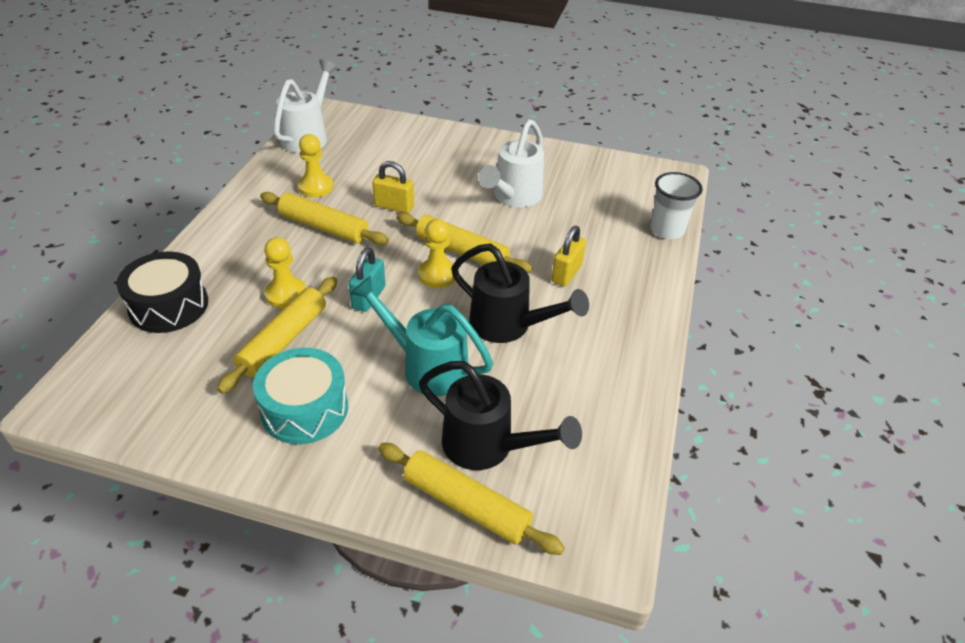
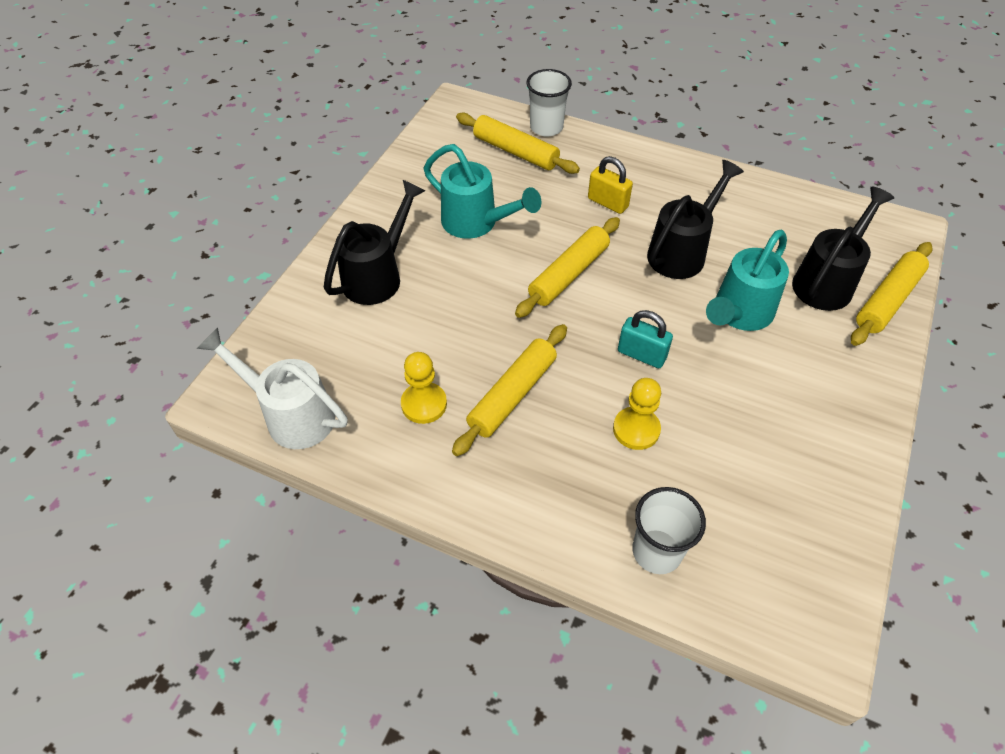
camera: 80 degrees left, 10 degrees up
black drum [117,252,208,333] -> white cup [632,487,706,574]
yellow rolling pin [217,277,337,394] -> yellow rolling pin moved to [456,113,580,174]
turquoise drum [253,348,348,444] -> none
yellow padlock [372,161,414,213] -> none
yellow pawn [418,219,456,288] -> none
white watering can [479,119,544,207] -> turquoise watering can [424,144,541,239]
none -> black watering can [324,180,425,305]

